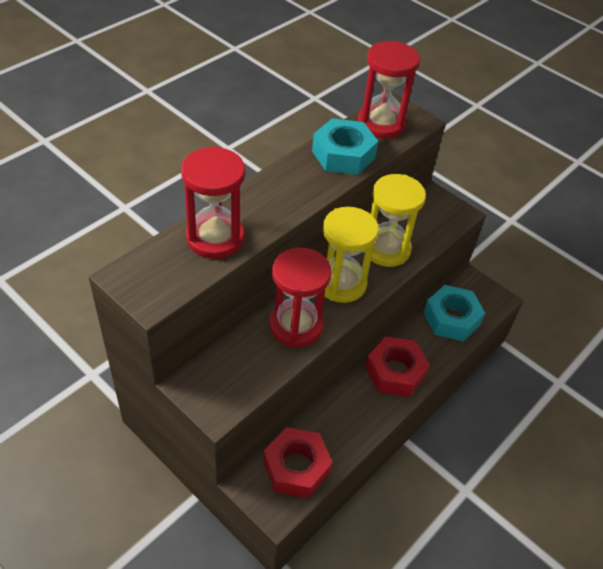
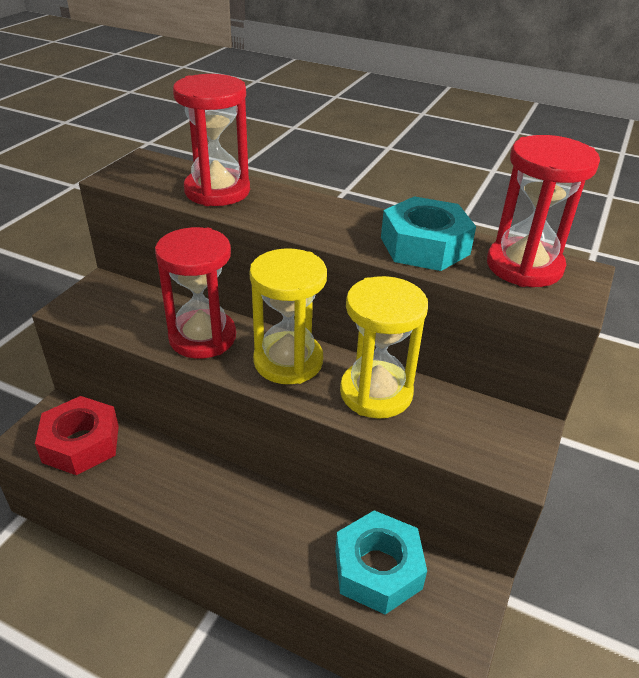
camera: 75 degrees right, 10 degrees down
red nut [365,336,430,397] -> none

